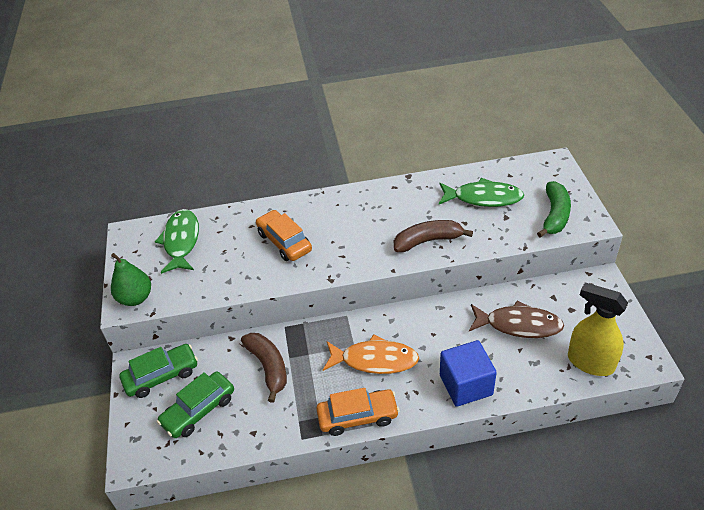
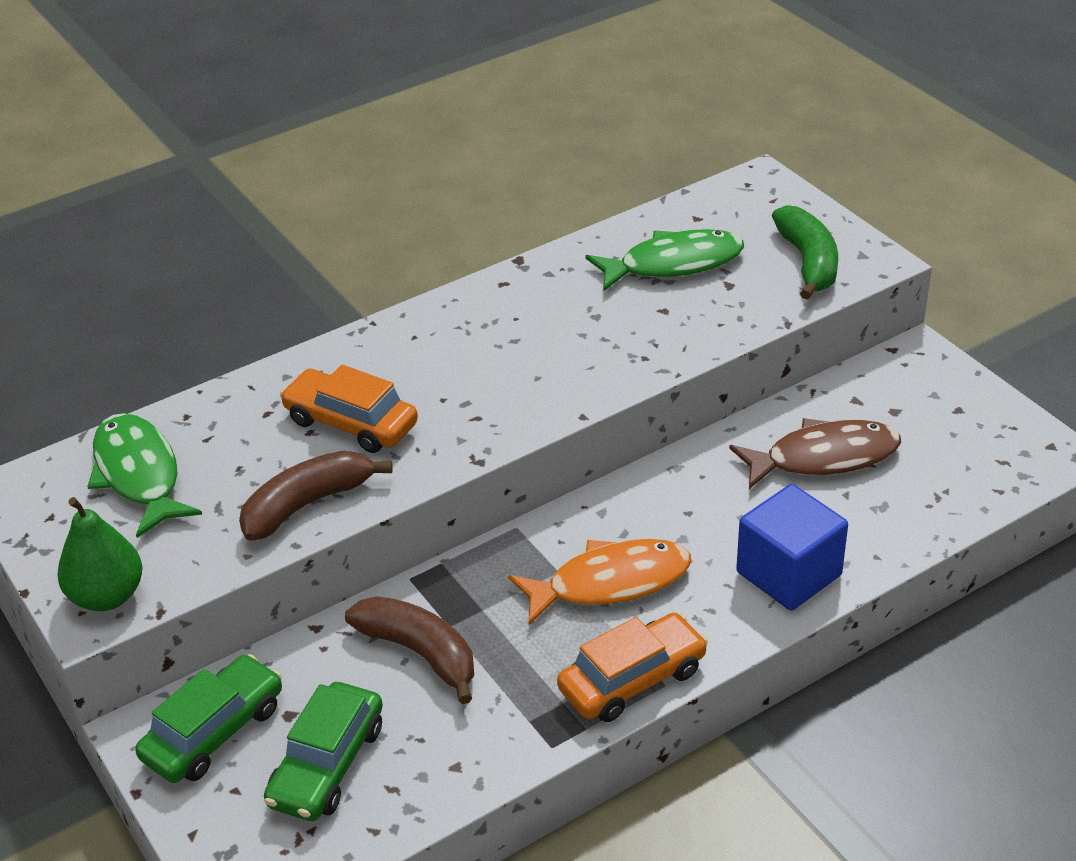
camera: 25 degrees left, 5 degrees down
brown banana [394,220,473,252] -> brown banana moved to [239,451,393,541]
yellow spray bottle [568,282,628,376] -> none

